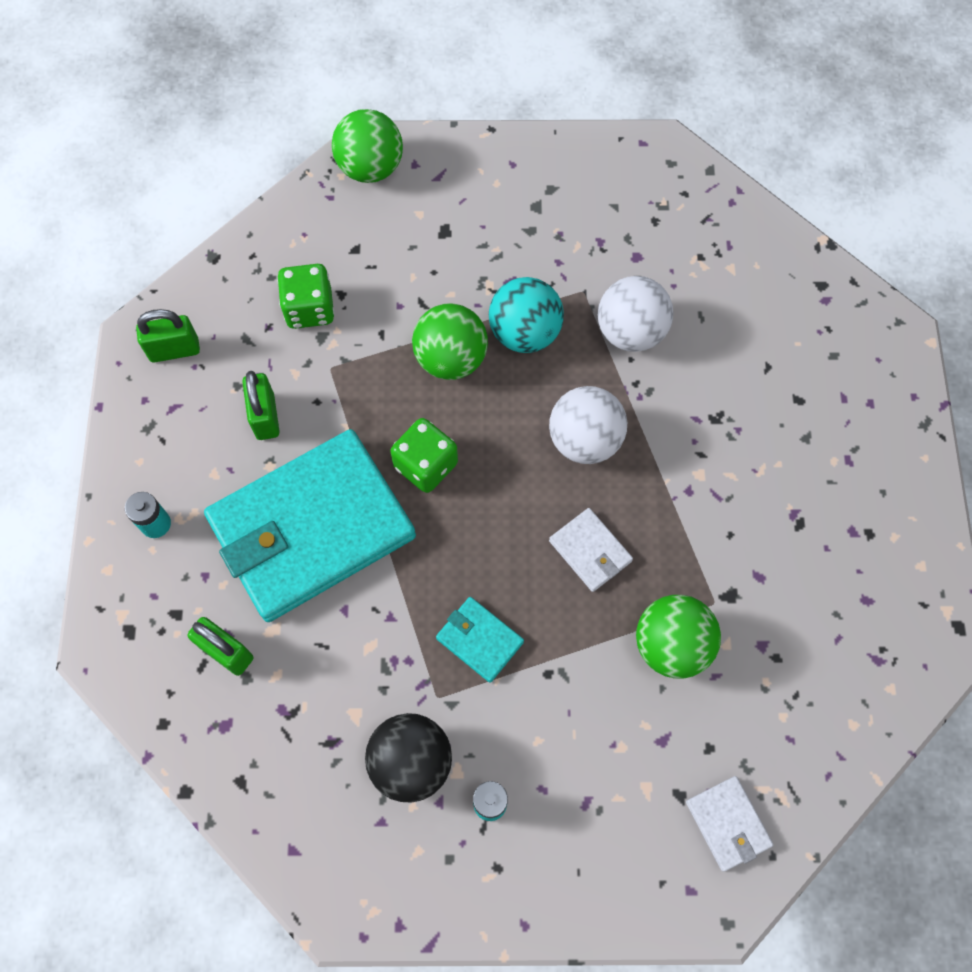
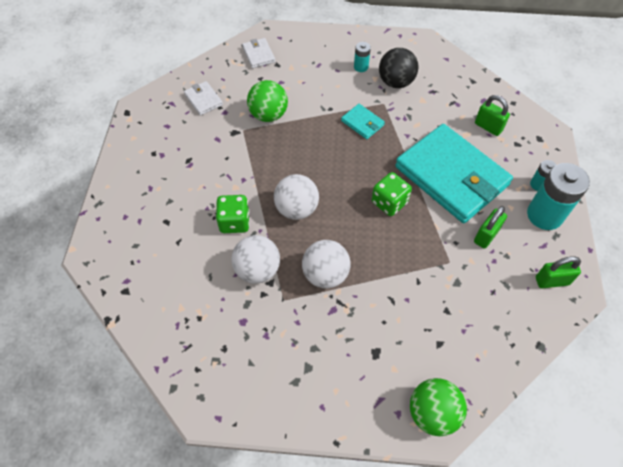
camera: 175 degrees left, 10 degrees down
turquoise wallet [204,429,416,622] -> turquoise wallet turned 75 degrees clockwise [395,124,513,223]
green padlock [242,371,280,440] -> green padlock turned 45 degrees clockwise [474,206,507,249]
green dice [277,264,335,329] -> green dice moved to [216,195,250,233]
green ball [412,303,488,380] -> none
turquoise ball [489,277,564,353] -> white ball [302,240,350,288]
white wallet [549,508,633,592] -> white wallet moved to [184,81,223,116]
none -> turquoise battery [527,163,590,230]

